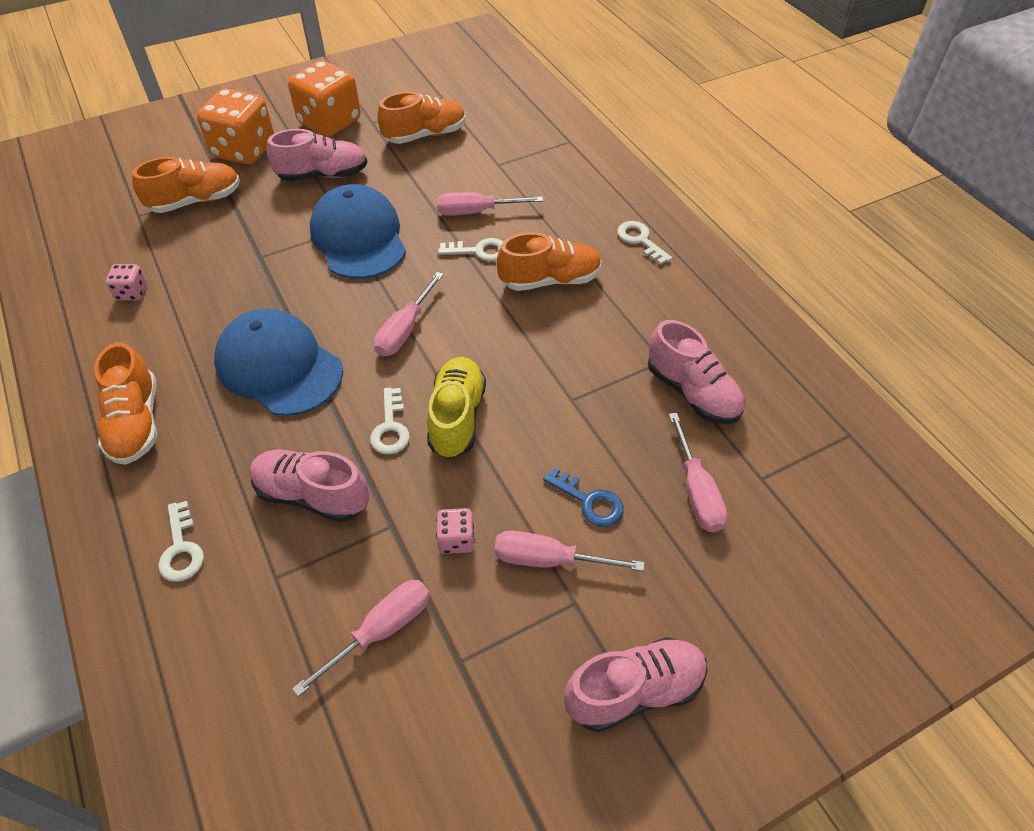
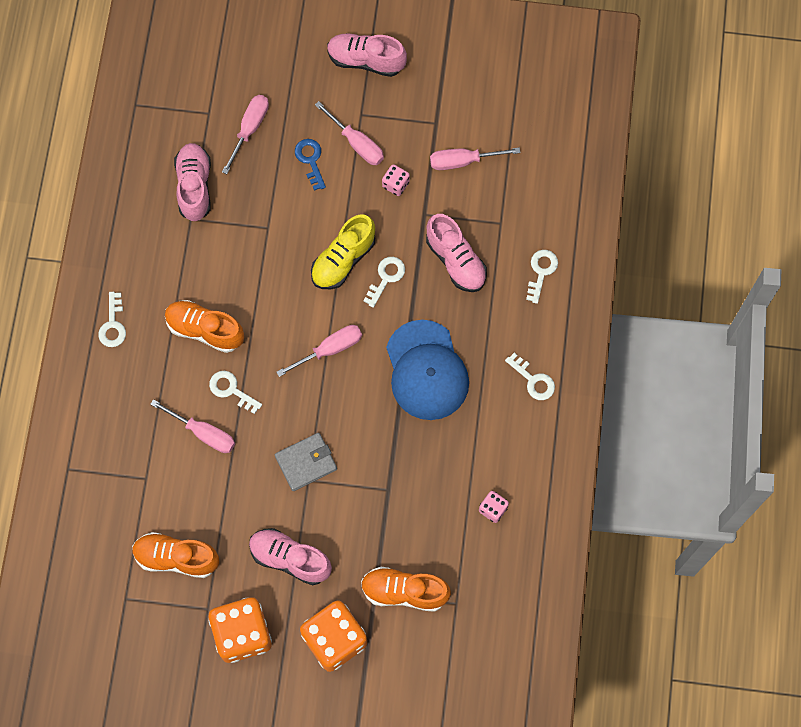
camera: 145 degrees left, 20 degrees up
orange shoe [94,343,157,465] -> white key [505,353,555,400]
blue cap [310,184,406,279] -> grey wallet [275,433,337,491]

